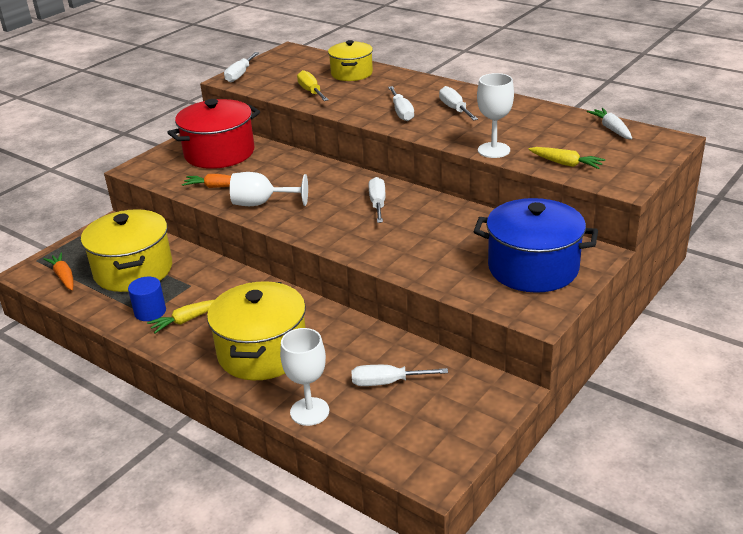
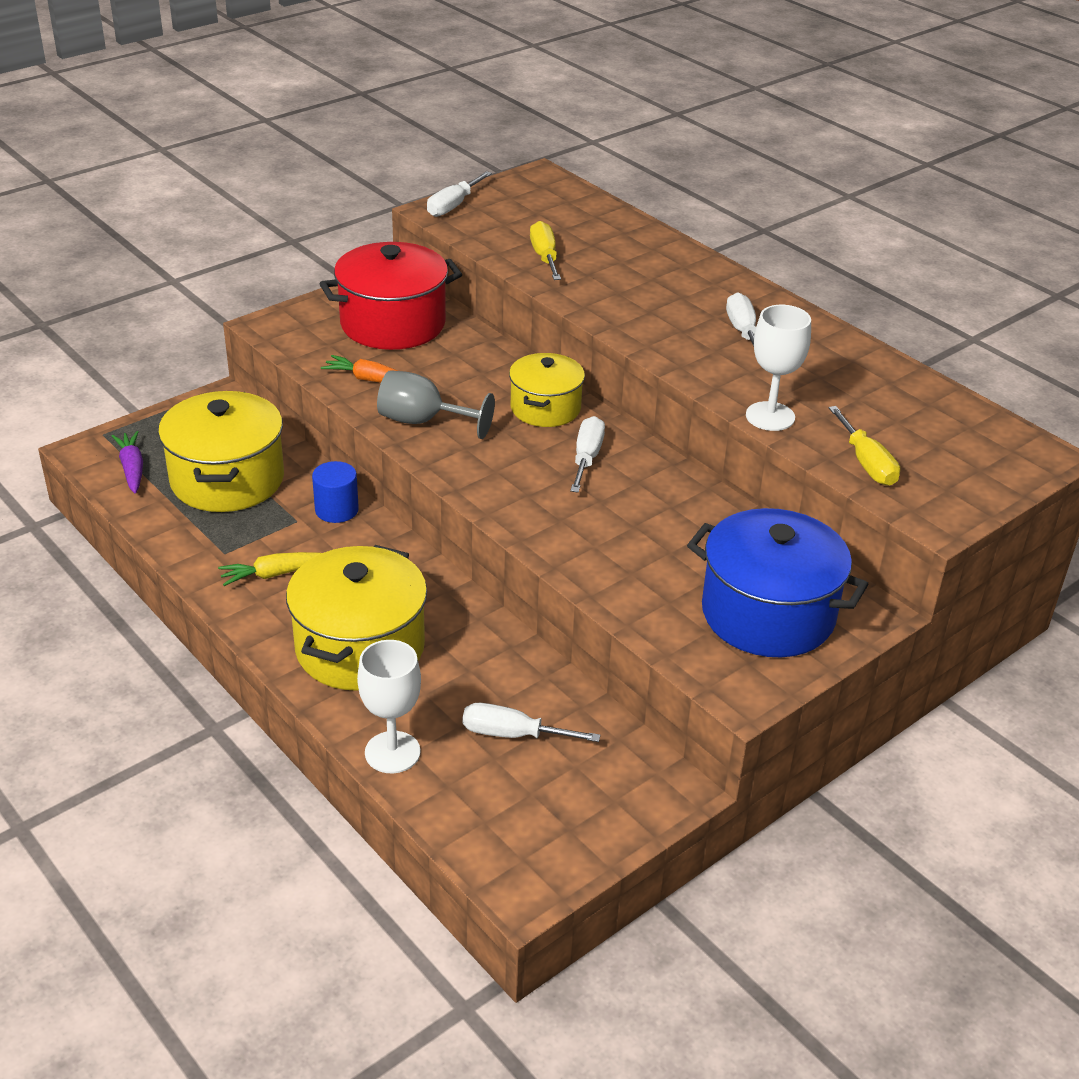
camera: 10 degrees right, 5 degrees up
orange carrot [44,253,74,290] -> purple carrot [112,431,143,493]
blue cylinder [128,277,166,321] -> blue cylinder moved to [312,461,359,523]
white goblet [230,172,308,206] -> grey goblet [377,370,495,439]
yellow pot [328,40,373,81] -> yellow pot moved to [509,353,585,427]
white screwdriver [388,86,414,121] -> none
yellow carrot [529,147,605,169] -> yellow screwdriver [828,406,900,486]
white carrot [587,108,632,139] -> none

